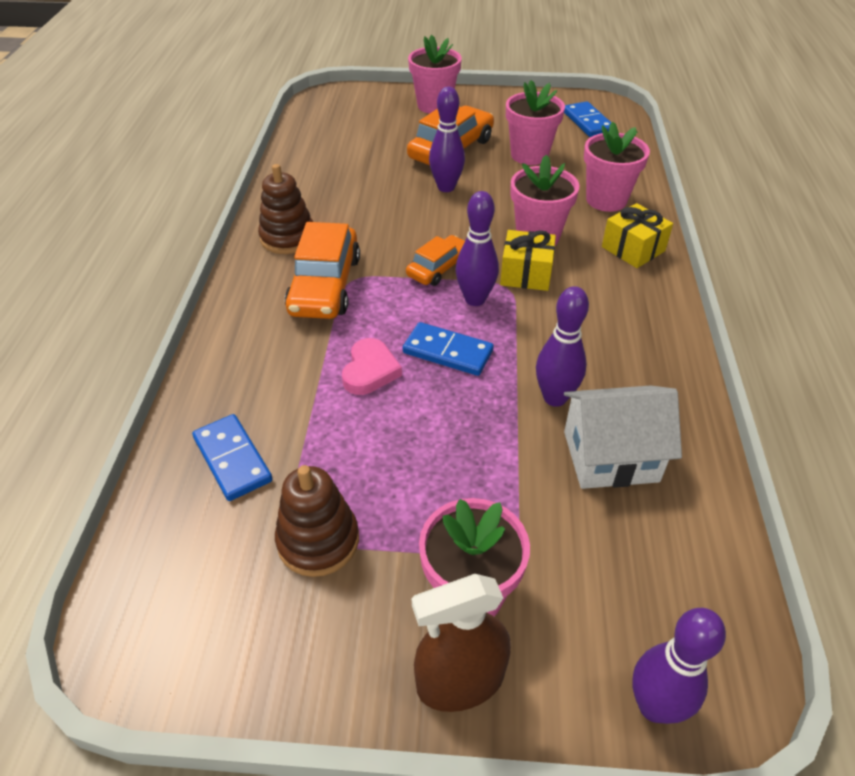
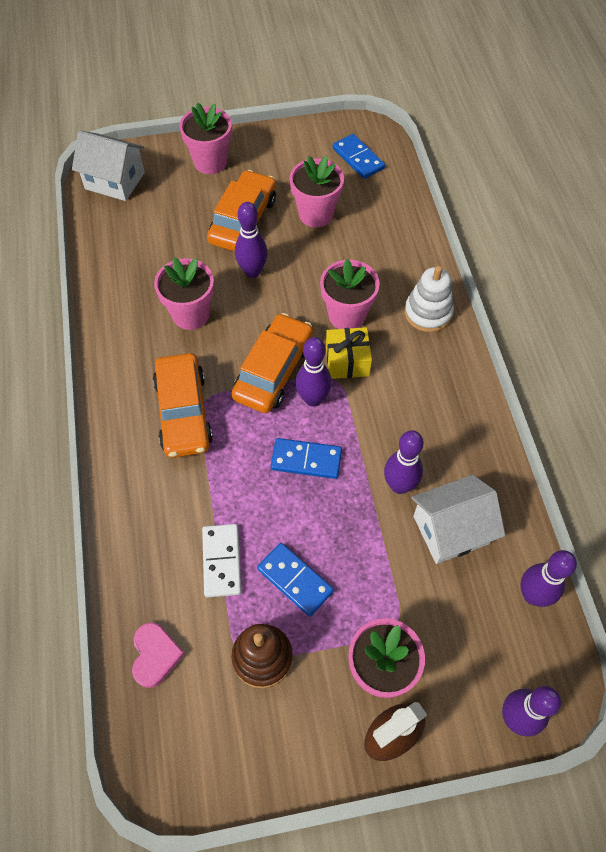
camera: 15 degrees left, 15 degrees up
blue domino [192,414,272,501] -> blue domino moved to [257,543,334,617]
brown stacking toy [258,164,313,254] -> none
pink heart [342,338,402,395] -> pink heart moved to [132,622,185,688]
orange car [406,235,465,286] -> orange car [231,313,313,413], size x1.69
pink flower pot [584,122,650,212] -> pink flower pot moved to [154,257,214,330]
yellow gift [602,203,673,268] -> white stacking toy [405,266,454,332]
none -> white house [72,130,145,201]
none -> white domino [202,524,241,598]
none -> purple bowling pin [520,550,577,607]

